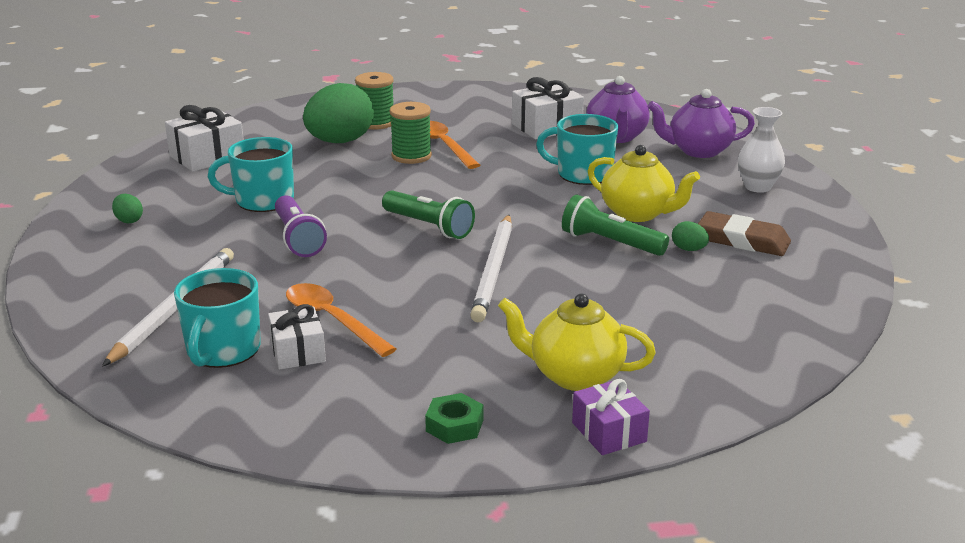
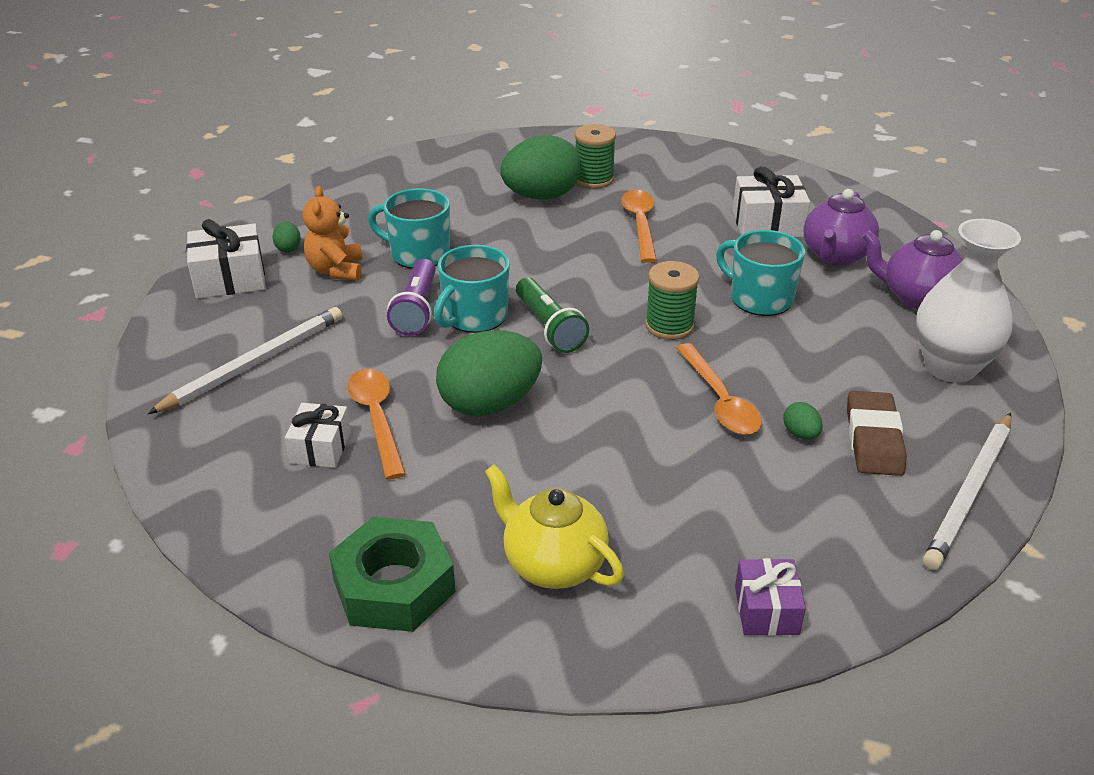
camera: 25 degrees right, 10 degrees up
white gift [165,105,244,172] -> white gift moved to [186,219,265,299]
turquoise mug [174,268,261,368] -> turquoise mug moved to [434,245,510,333]
green spool [390,102,432,164] -> green spool moved to [645,261,699,340]
green nut [425,393,483,444] -> green nut [329,517,455,632], size x1.98
white pencil [470,215,512,323] -> white pencil moved to [923,413,1011,570]
green flashlight [562,195,669,256] -> orange spoon [676,343,762,435]
purple gift [572,379,650,455] -> purple gift moved to [735,558,806,636]
yellow teapot [588,145,700,222] -> none
brown eraser [698,211,791,256] -> brown eraser turned 45 degrees clockwise [847,391,907,476]
white vase [738,107,785,193] -> white vase [916,219,1021,383], size x1.60
none -> orange teddy bear [303,186,363,281]
none -> green egg [436,330,542,416]

